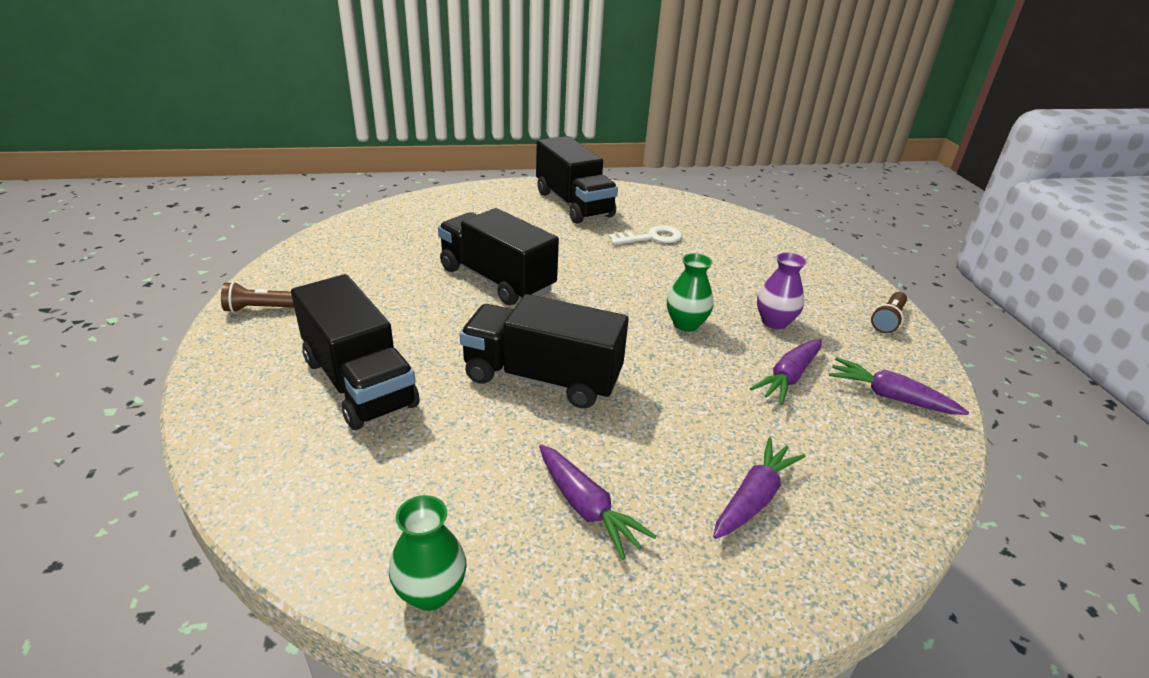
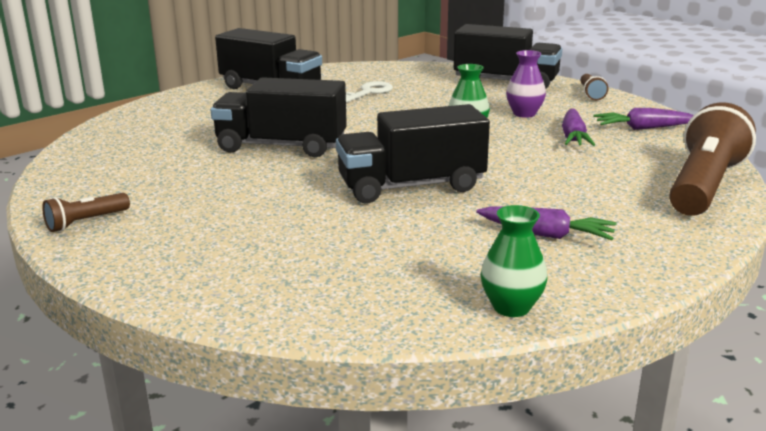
camera: 30 degrees left, 10 degrees down
black truck [291,274,420,430] -> black truck moved to [454,24,562,89]
purple carrot [713,437,806,539] -> none
none -> brown flashlight [669,102,756,216]

